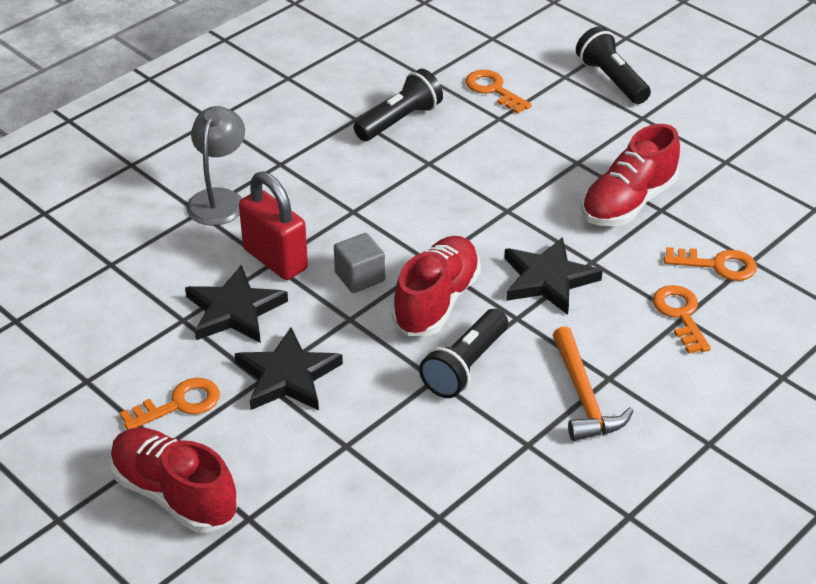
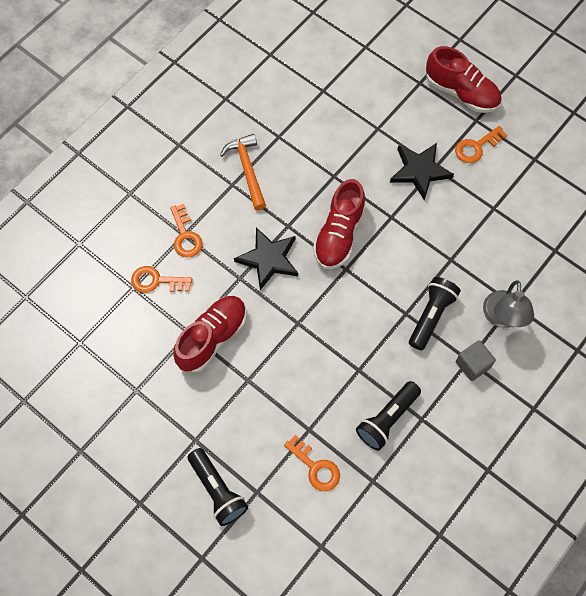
camera: 175 degrees right, 25 degrees up
black star [185,265,288,343] -> none
red padlock [239,172,308,280] -> none
grey cube [334,233,385,293] -> grey cube moved to [456,340,496,381]
black flashlight [419,309,508,398] -> black flashlight moved to [409,277,461,350]

